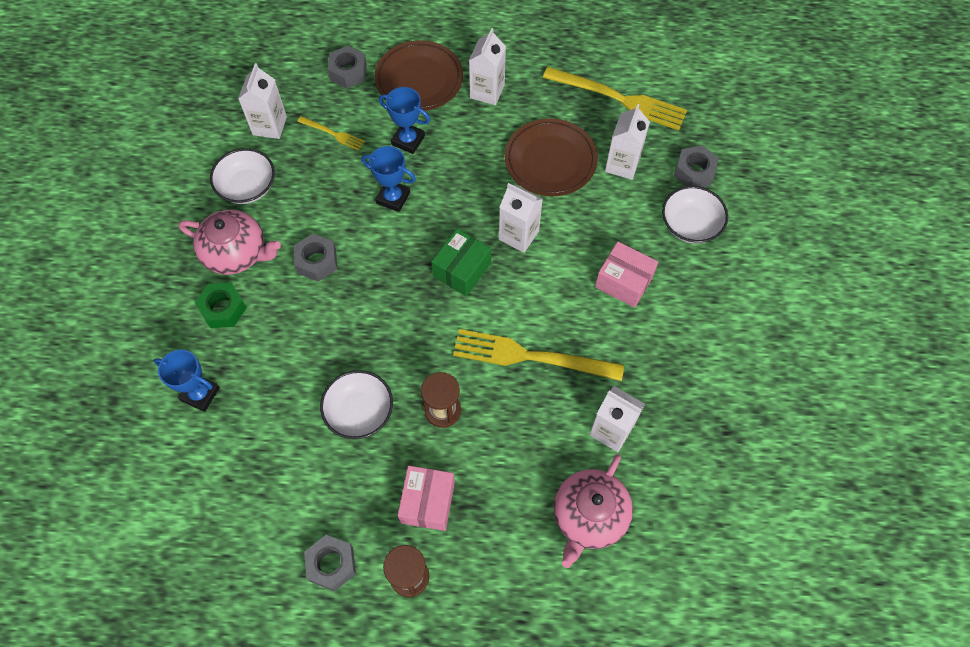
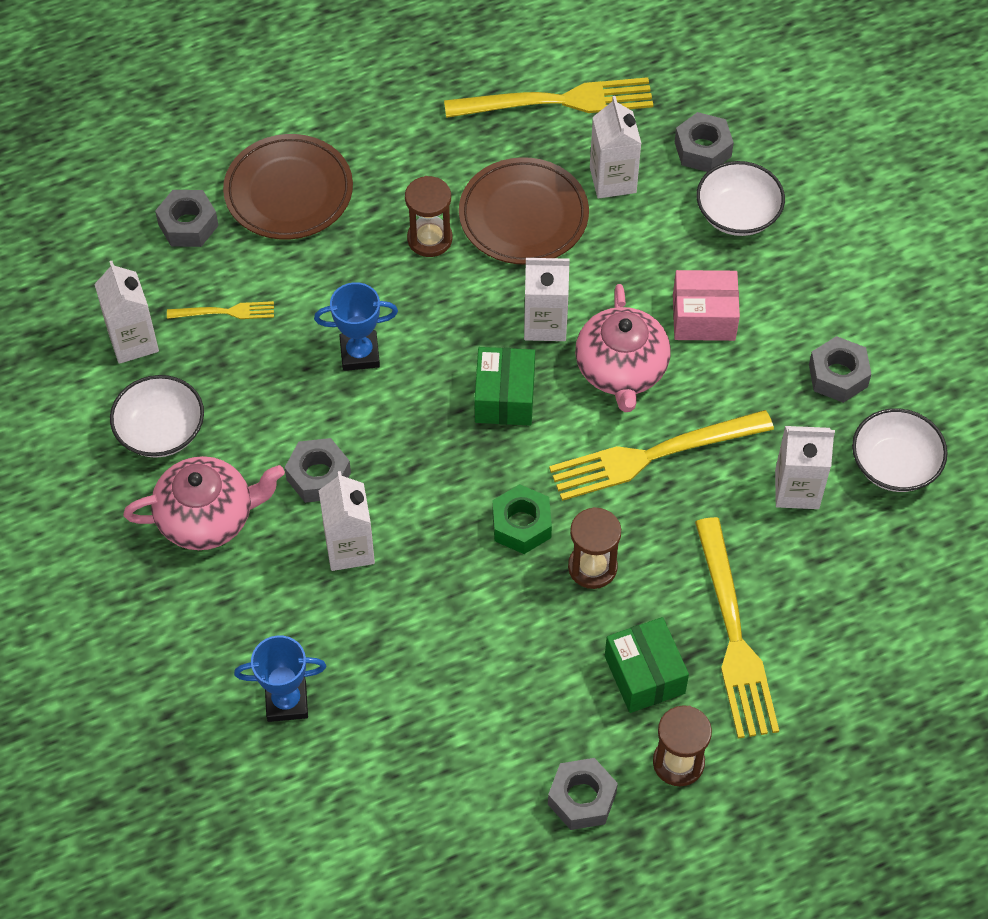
camera: 30 degrees left, 5 degrees down
green nut [195,283,247,328] -> green nut moved to [492,484,552,554]
white bowl [320,370,393,439] -> white bowl moved to [852,408,948,492]
blue trophy [379,87,430,154] -> none
pink box [398,466,455,531] -> green box [605,617,689,713]
white carton [469,28,506,105] -> white carton moved to [319,471,375,571]
pink teapot [553,454,633,568] -> pink teapot moved to [575,284,671,412]
none -> brown hourglass [405,176,452,257]
none -> yellow fork [695,517,779,739]
none -> grey nut [809,336,871,403]

